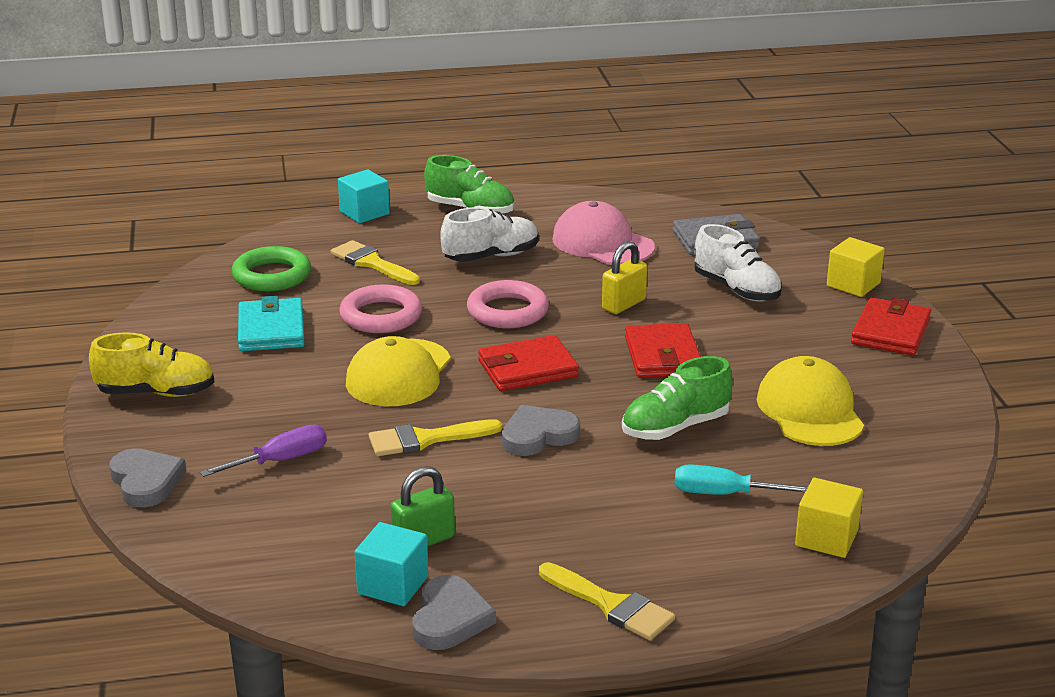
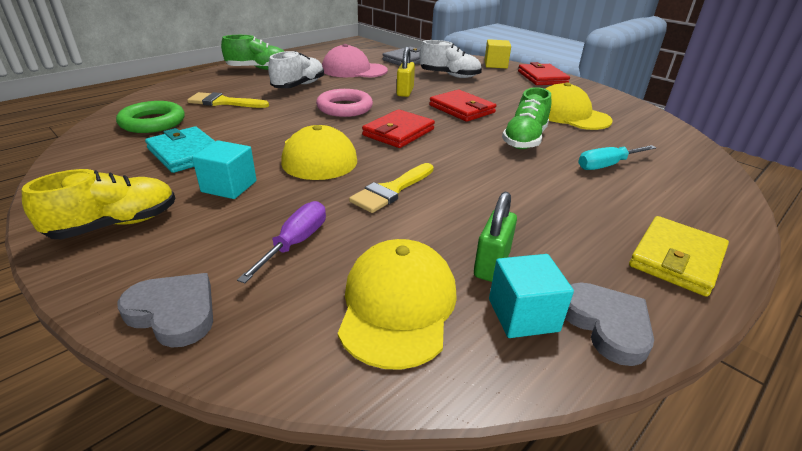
camera: 35 degrees left, 5 degrees up
turquoise cube [338,169,390,223] -> turquoise cube moved to [192,140,257,199]
pink ring [340,284,422,333] -> none
grey heart [502,405,580,456] -> none
yellow brush [539,562,675,640] -> yellow wallet [629,216,729,297]
yellow cube [795,478,863,558] -> none
none -> yellow cap [338,239,457,370]

